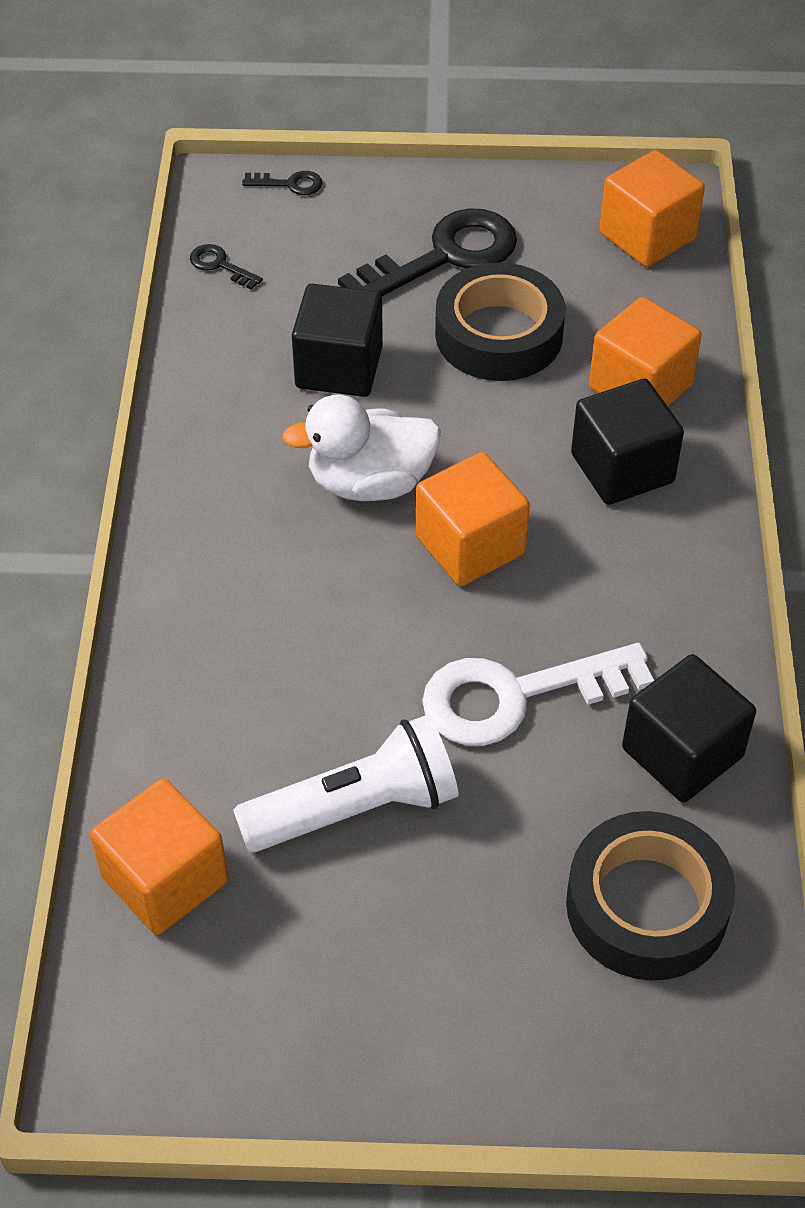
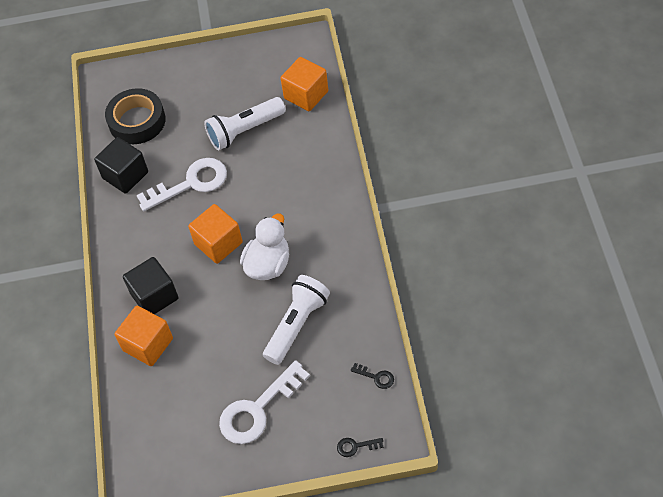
camera: 175 degrees right, 5 degrees up
white duck [282,395,441,501] -> white duck turned 45 degrees counterclockwise [240,214,289,280]
black cube [292,284,383,397] -> white flashlight [263,275,330,365]
black key [338,208,517,296] -> white key [219,360,310,444]
black tape [435,262,566,381] -> none
orange cube [599,150,705,267] -> none

